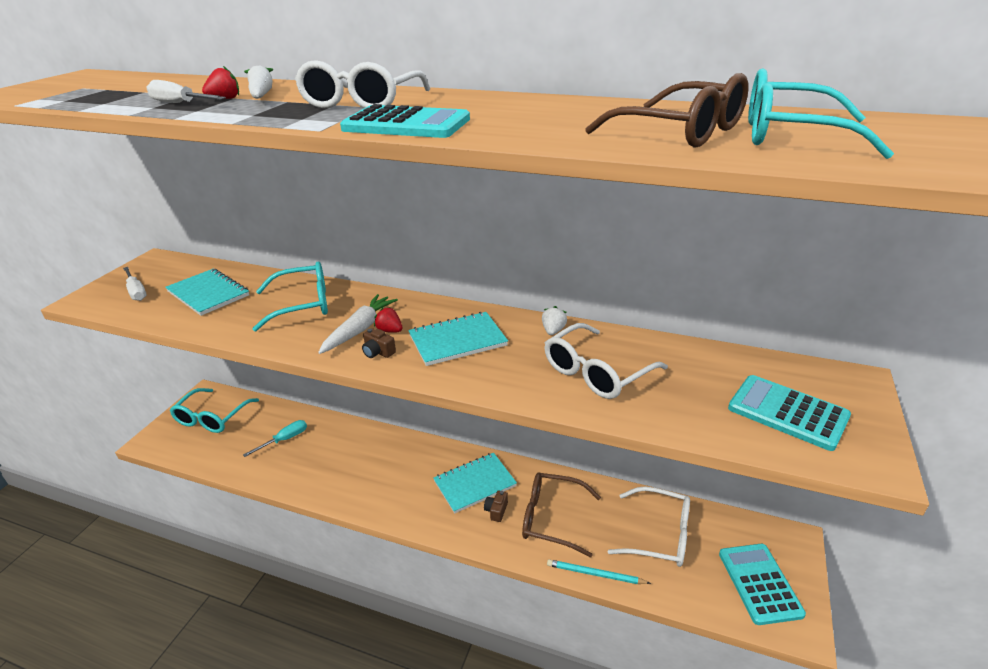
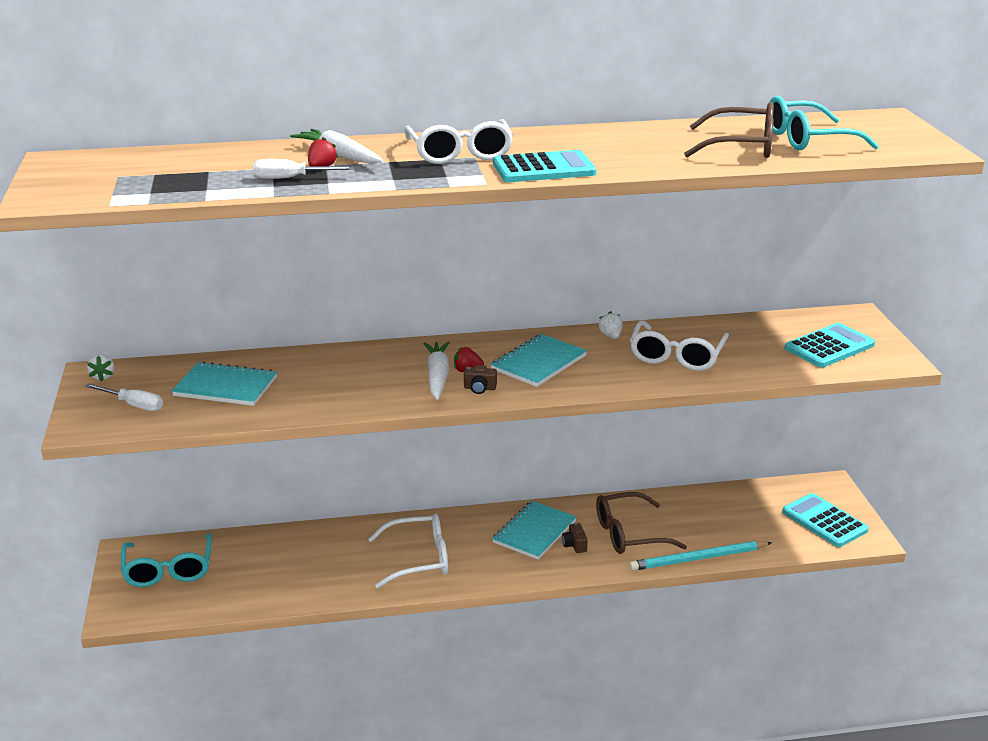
camera: 30 degrees left, 5 degrees down
turquoise screwdriver [243,420,307,457] -> none
turquoise glasses [252,261,328,331] -> none
turquoise pencil [547,559,651,584] -> turquoise pencil [629,541,772,571], size x1.53
white glasses [607,487,690,567] -> white glasses moved to [368,513,448,588]
turquoise calculator [728,375,851,451] -> turquoise calculator turned 135 degrees clockwise [784,323,875,367]
none -> white strawberry [87,354,114,382]

